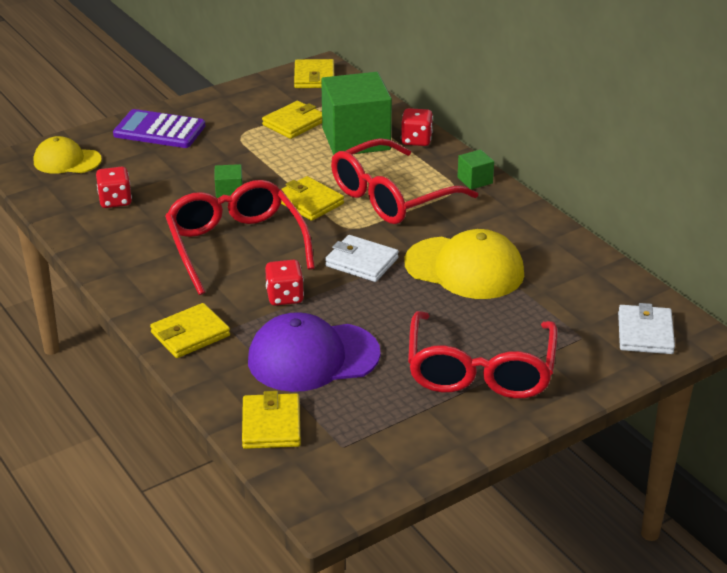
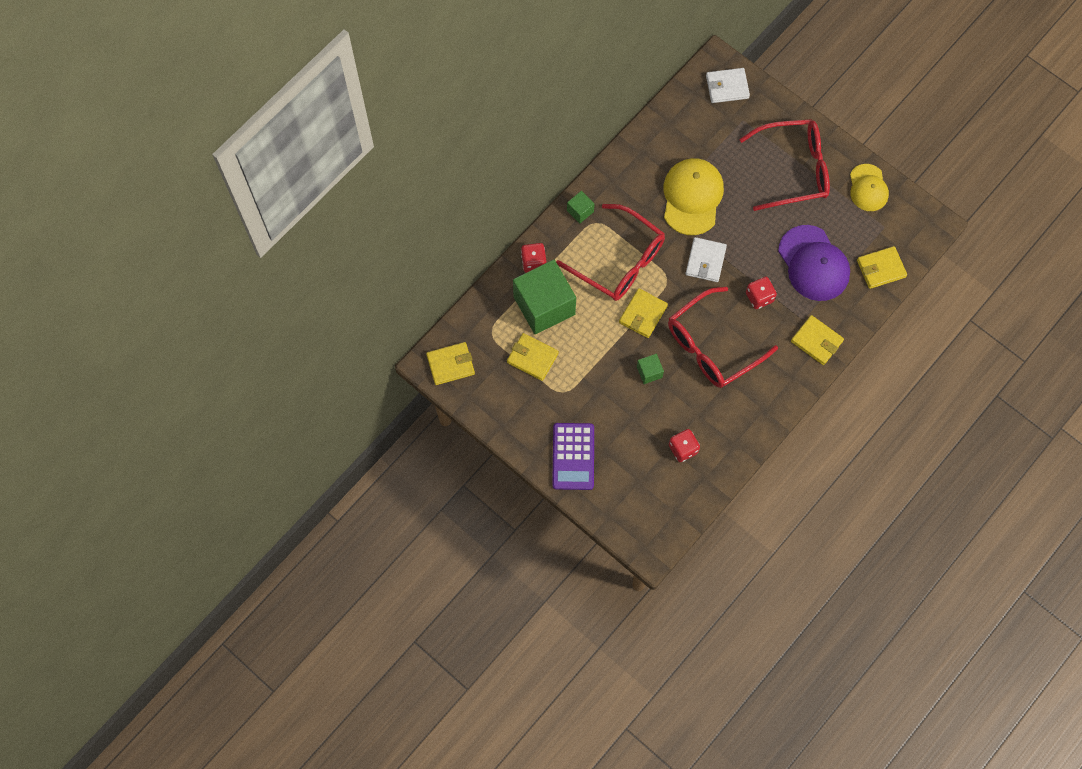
camera: 105 degrees left, 35 degrees up
yellow cap [34,136,102,174] -> yellow cap moved to [850,164,889,211]

